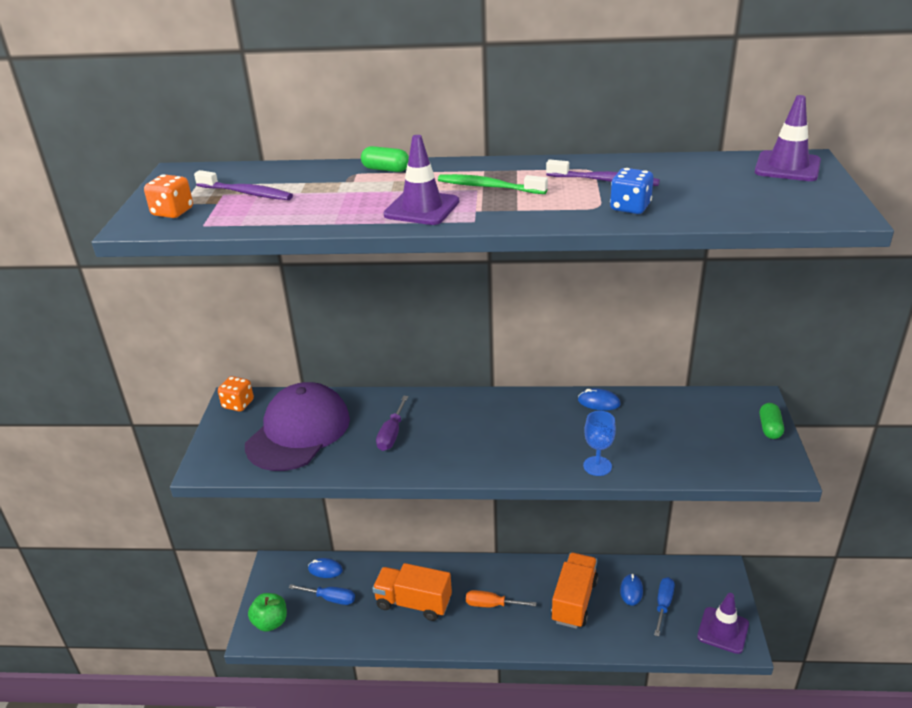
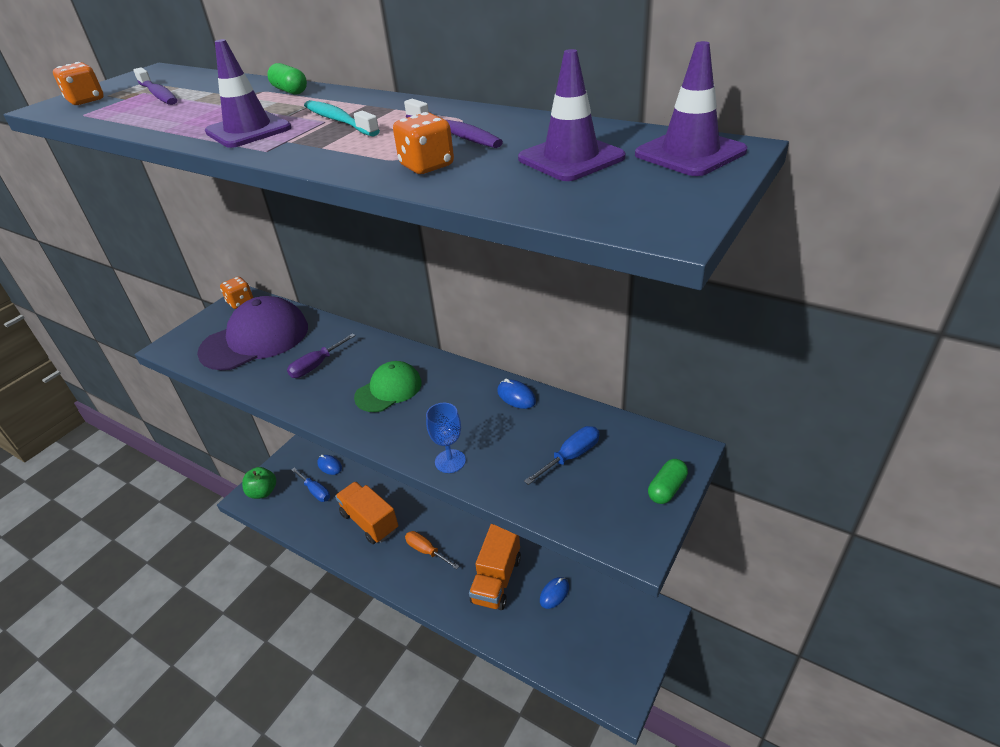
camera: 30 degrees right, 5 degrees up
green toothbrush [438,174,548,194] -> turquoise toothbrush [304,100,380,137]
orange truck [551,553,598,629] -> orange truck turned 150 degrees clockwise [469,524,521,610]
blue dice [610,168,653,214] -> orange dice [393,112,454,174]
blue screwdriver [654,577,675,636] -> blue screwdriver moved to [524,426,599,485]
purple traffic cone [697,593,749,654] -> purple traffic cone moved to [518,49,626,181]
none -> green cap [354,361,422,412]

